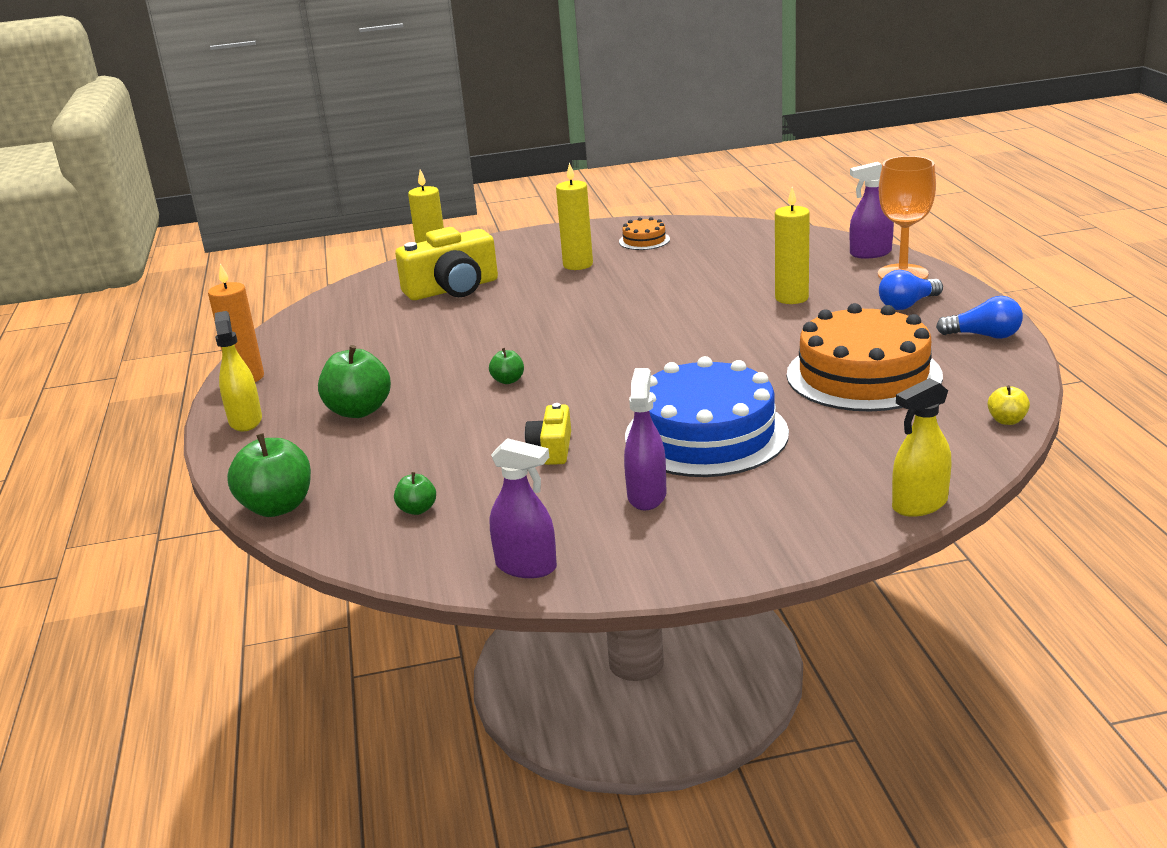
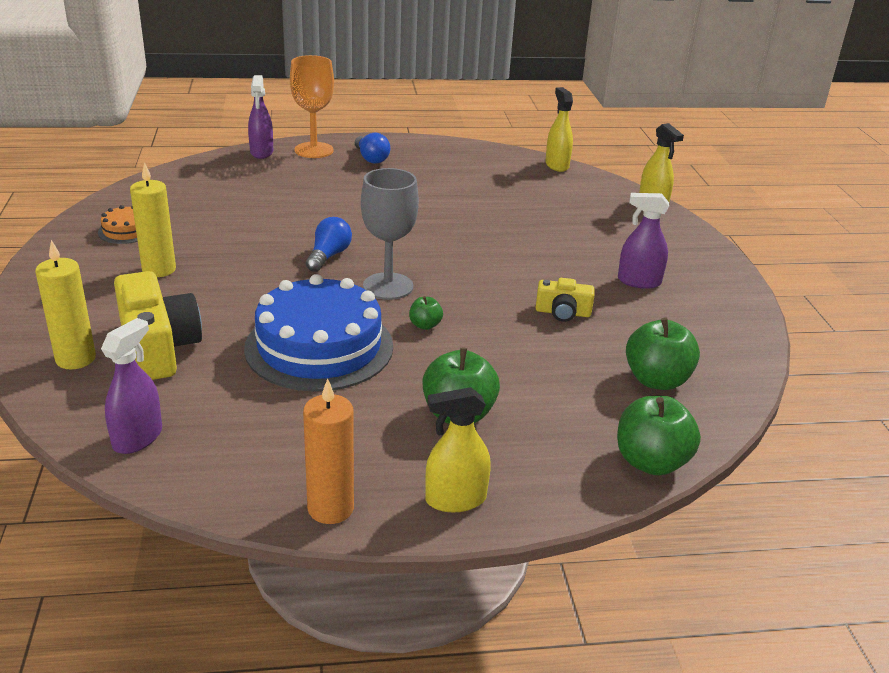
camera: 90 degrees left, 5 degrees up
green apple [394,472,436,515] -> green apple [626,317,700,390], size x1.97
purple spray bottle [490,438,557,578] -> purple spray bottle moved to [101,318,162,454]
blue cake [625,356,789,477] -> blue cake moved to [244,274,393,392]
yellow candle [775,187,810,304] -> none
orange cake [787,303,943,411] -> none
blue light bulb [936,296,1023,339] -> blue light bulb moved to [306,217,352,272]
yellow apple [987,385,1030,425] -> yellow spray bottle [545,87,573,172]
none -> grey goblet [361,168,419,300]

